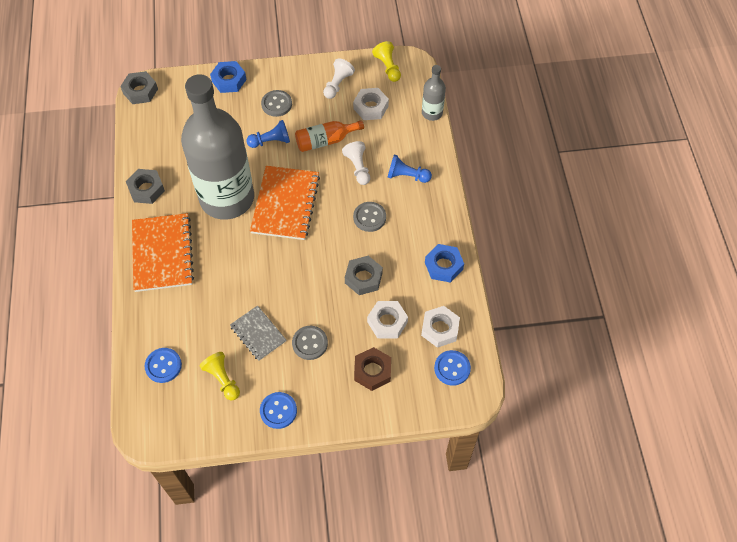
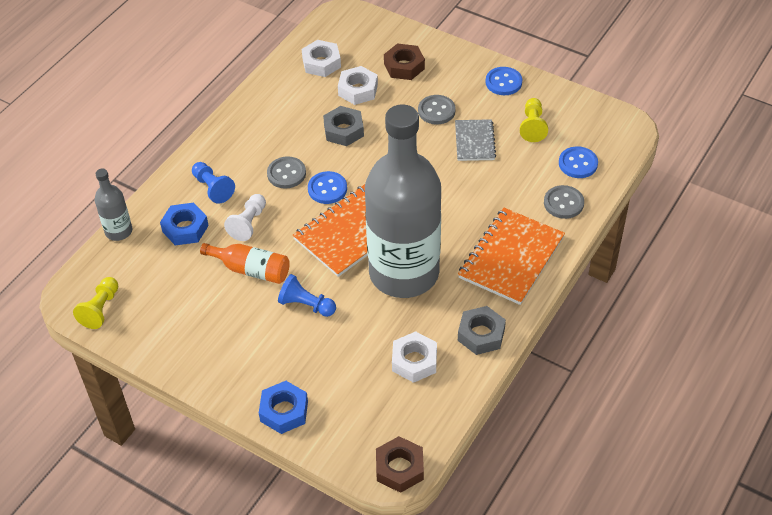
camera: 140 degrees left, 10 degrees down
grey nut [120,71,158,104] -> brown nut [376,436,424,493]
grey button [261,90,292,117] -> grey button moved to [544,185,584,219]
white pawn [323,58,355,99] -> none
white nut [353,88,389,120] -> white nut moved to [392,331,437,383]
blue nut [425,244,464,283] -> blue nut moved to [160,203,209,246]
blue button [434,350,471,386] -> blue button moved to [308,171,347,204]

